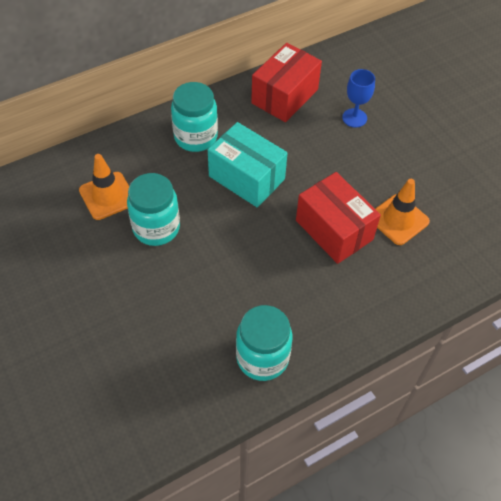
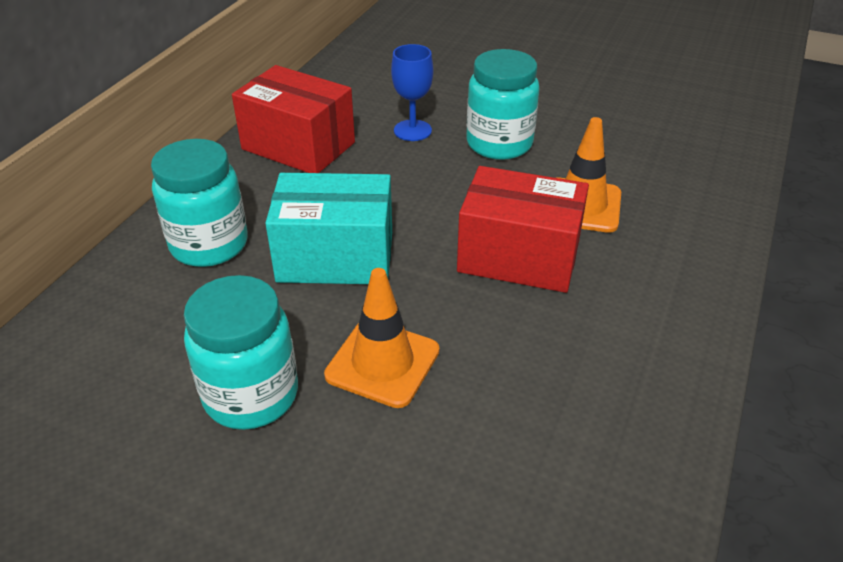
camera: 35 degrees left, 15 degrees down
orange traffic cone [79,154,129,220] -> orange traffic cone moved to [324,268,439,408]
turquoise jar [236,305,292,381] -> turquoise jar moved to [466,49,539,160]
red box [251,43,322,122] -> red box turned 60 degrees counterclockwise [232,65,355,173]

